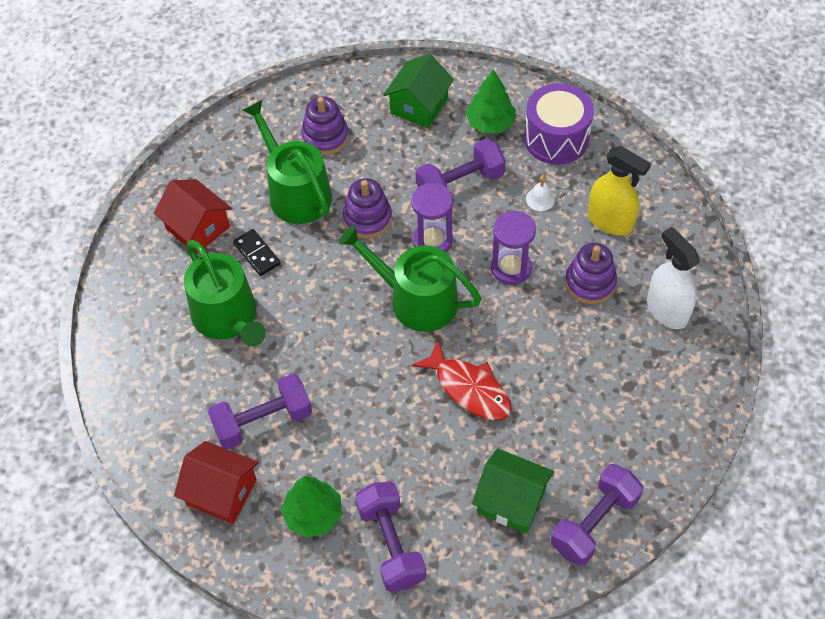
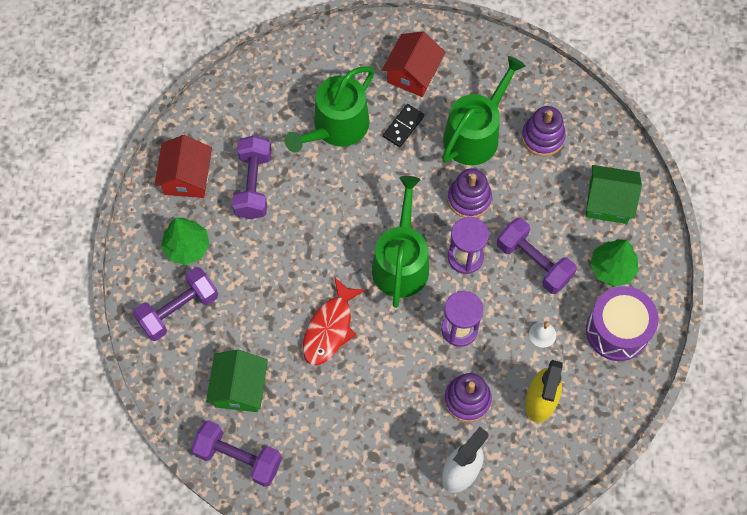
camera: 70 degrees right, 10 degrees up
purple dumbbell [208,374,312,450] -> purple dumbbell turned 45 degrees clockwise [232,136,272,219]

